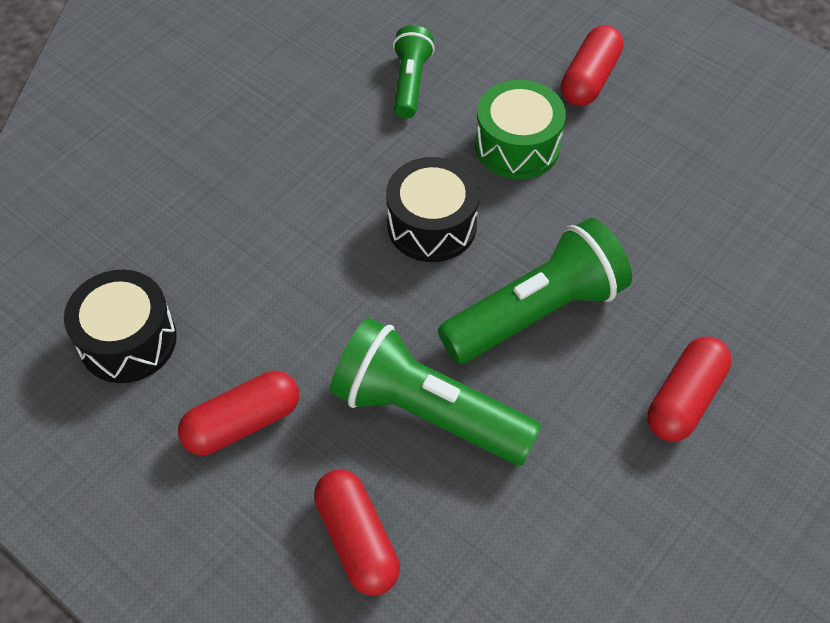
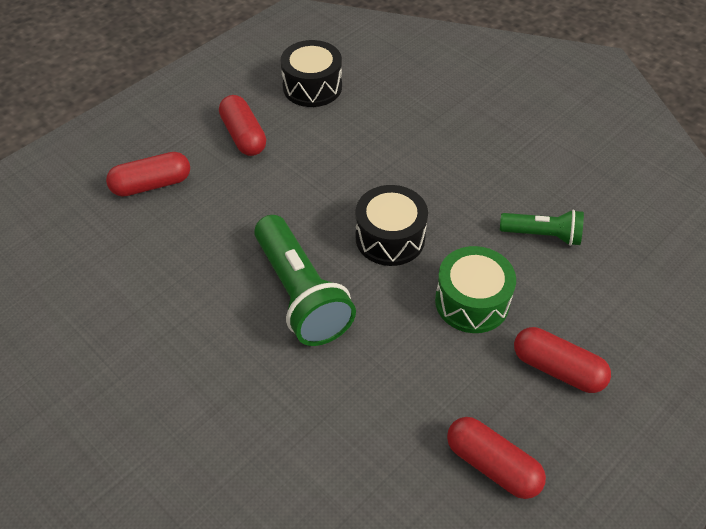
camera: 95 degrees right, 5 degrees down
green flashlight [330,318,542,465] -> none
red capsule [647,337,732,442] -> red capsule moved to [447,417,546,499]

